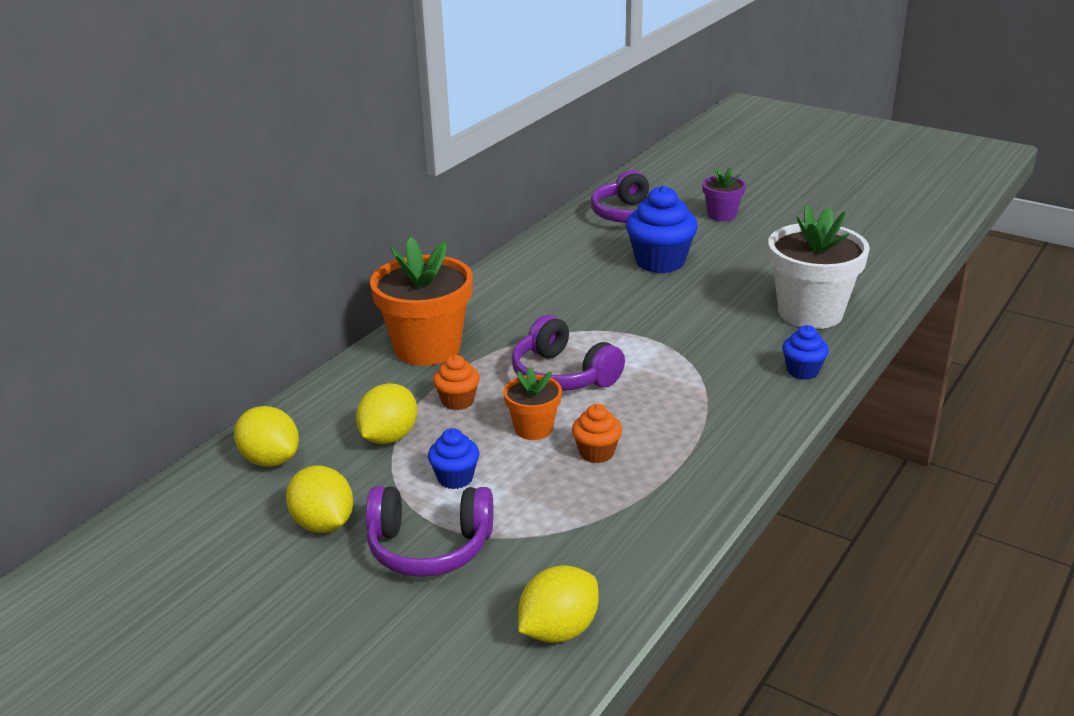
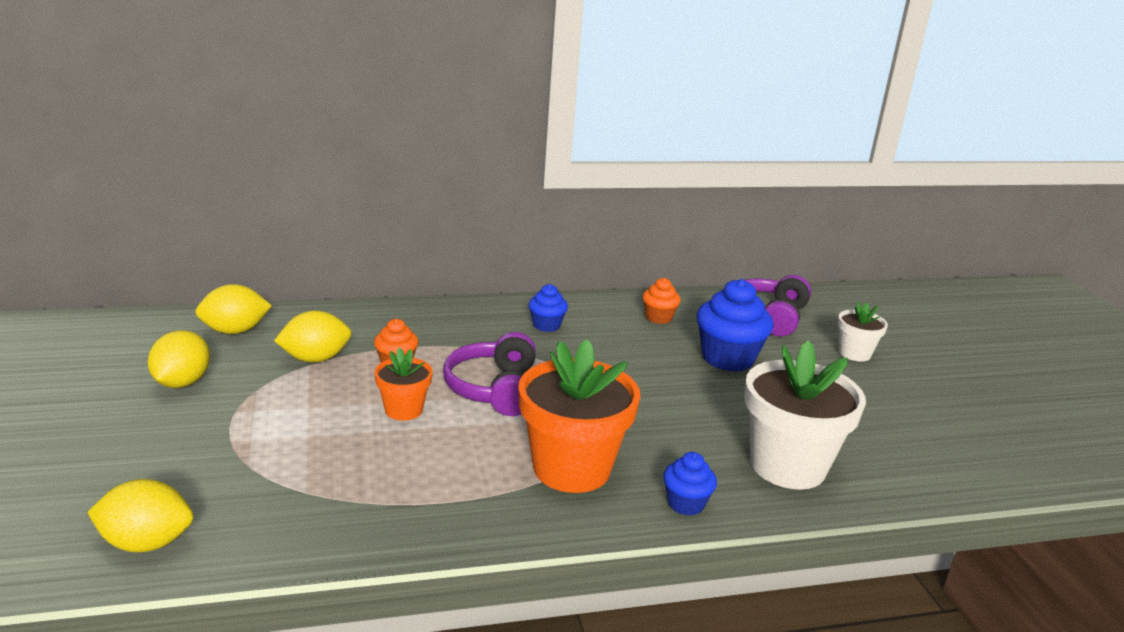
camera: 40 degrees right, 5 degrees down
yellow lemon [234,406,299,467] -> yellow lemon turned 75 degrees clockwise [195,284,272,334]
purple headphones [366,486,493,577] -> none
orange flower pot [370,237,473,366] -> orange flower pot moved to [518,339,640,493]
blue cupcake [428,428,479,489] -> blue cupcake moved to [529,284,568,332]
orange cupcake [572,404,622,463] -> orange cupcake moved to [642,278,681,324]
purple flower pot [702,167,746,221] -> white flower pot [838,301,888,362]

